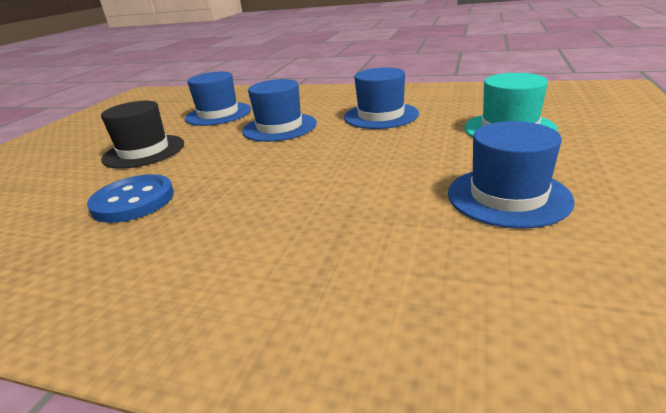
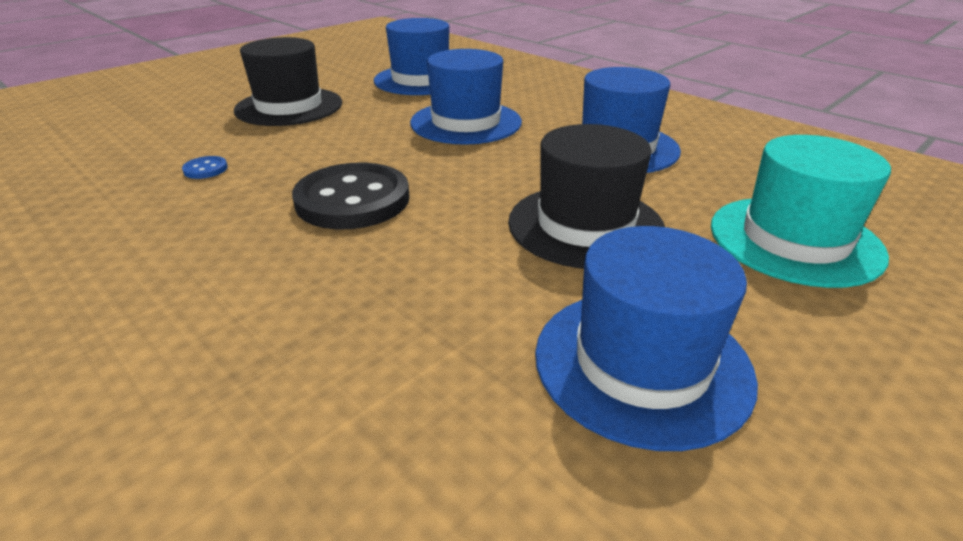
camera: 25 degrees right, 5 degrees up
blue button [87,174,174,223] -> blue button [182,156,228,179], size x0.40
none -> black button [292,163,410,229]
none -> black hat [508,124,665,269]

